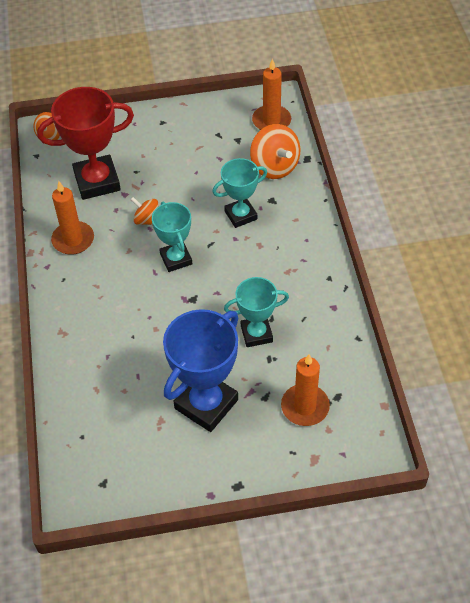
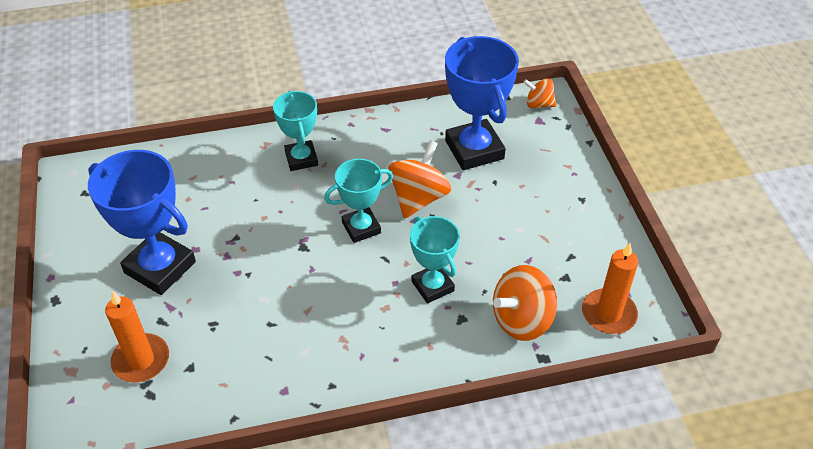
camera: 85 degrees right, 5 degrees down
red trophy [37,87,134,200] -> blue trophy [445,36,519,170]
orange candle [51,181,94,255] -> none
orange spinning top [130,197,159,225] -> orange spinning top [388,140,451,219], size x1.72
turquoise trophy [224,277,289,347] -> turquoise trophy moved to [273,90,318,171]

